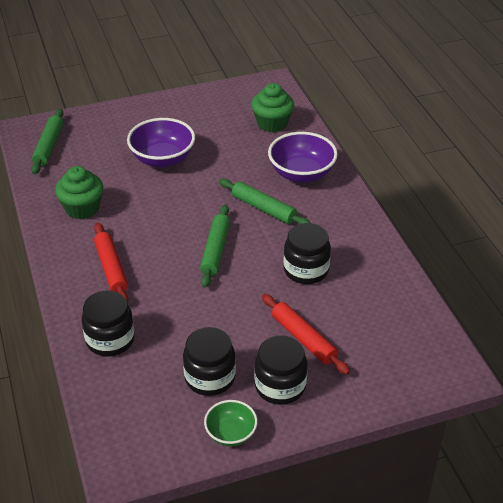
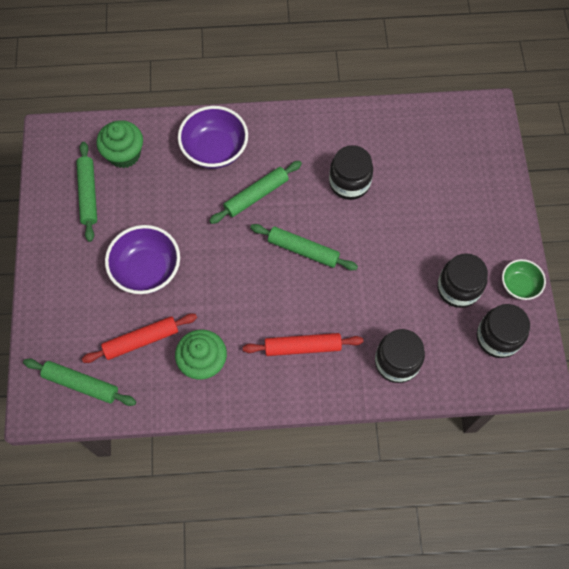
camera: 75 degrees left, 25 degrees up
black jar [254,335,308,405] -> black jar moved to [477,304,530,358]
red rolling pin [262,294,350,375] -> red rolling pin moved to [82,313,197,363]
none -> green rolling pin [76,142,97,242]

